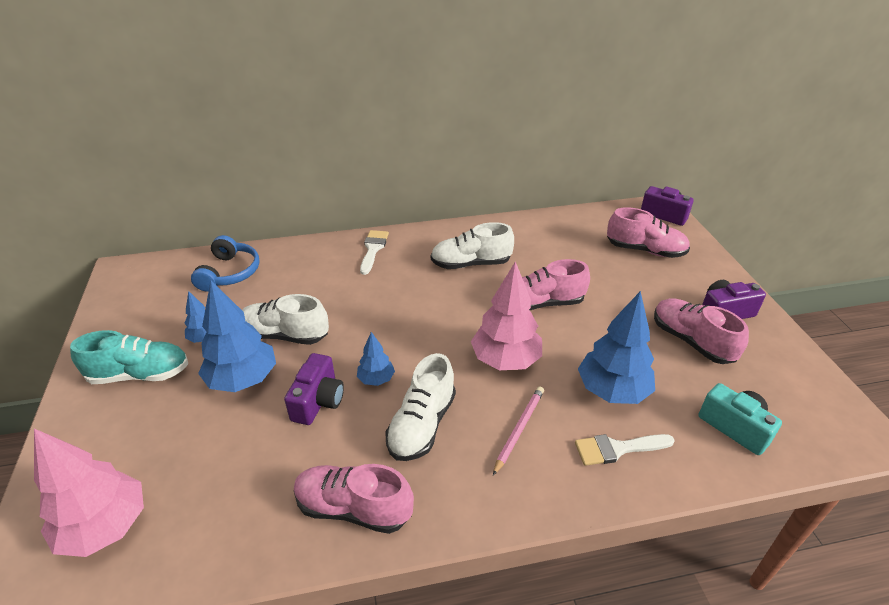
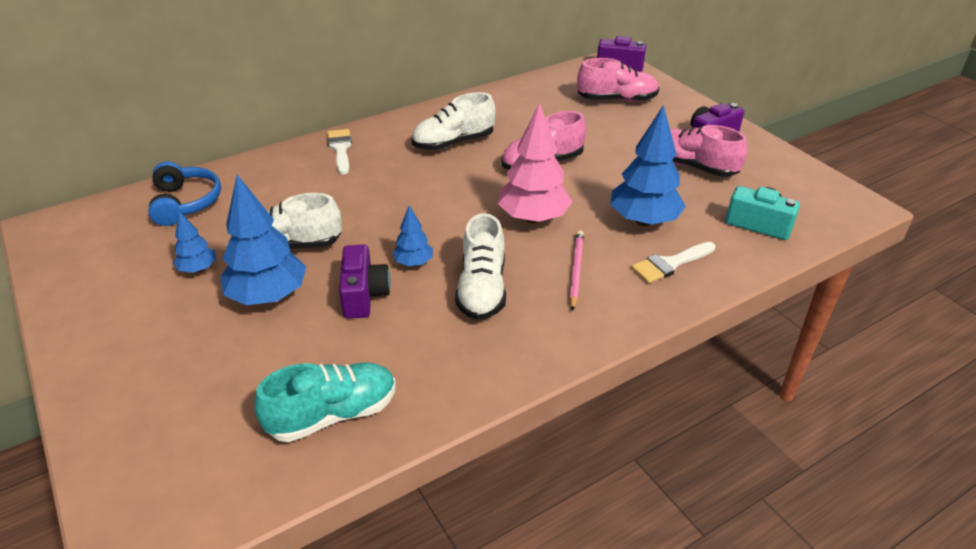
camera: 20 degrees left, 0 degrees up
pink tree [34,429,144,557] -> none
turquoise shoe [70,330,188,384] -> turquoise shoe moved to [255,363,396,442]
pink shoe [294,464,414,534] -> none

